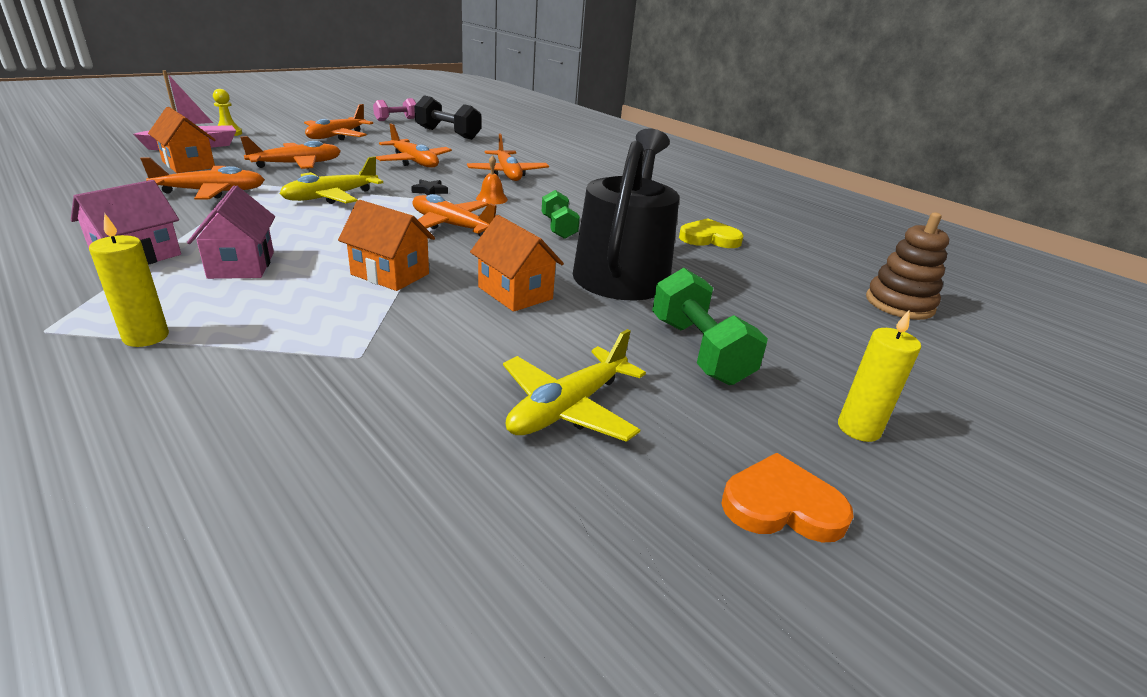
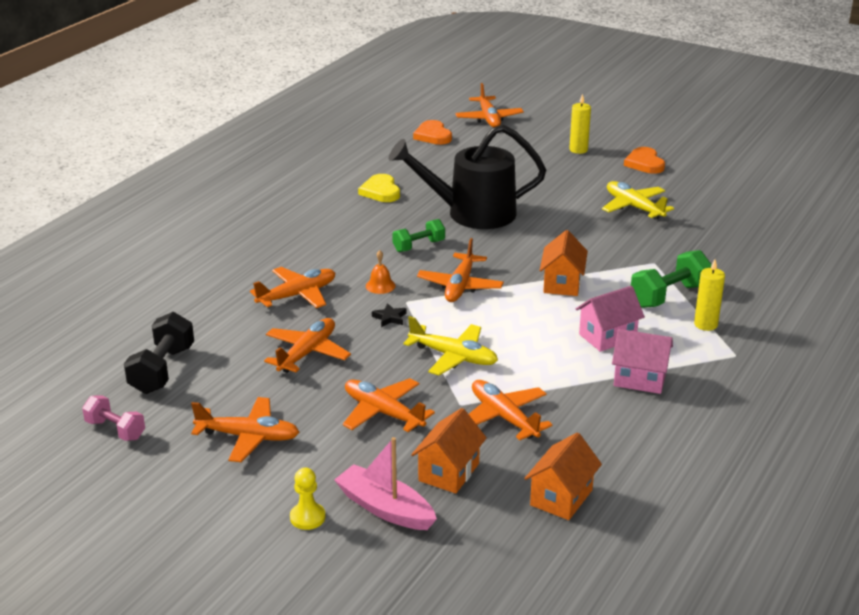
camera: 105 degrees left, 0 degrees up
orange house [470,215,564,312] -> orange house moved to [524,432,602,520]
yellow plane [503,329,646,442] -> yellow plane turned 150 degrees counterclockwise [602,181,674,220]
green dumbbell [652,268,768,385] -> green dumbbell moved to [631,250,712,308]
brown stacking toy [866,213,949,320] -> orange heart [413,120,452,145]
none -> orange plane [455,83,524,127]

